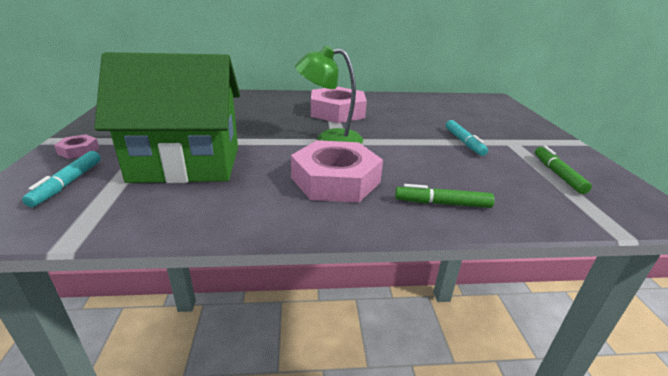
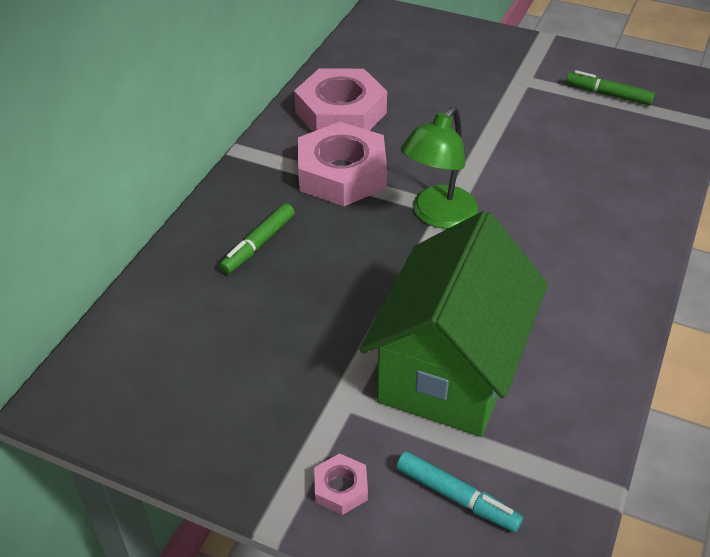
camera: 60 degrees left, 15 degrees up
pink nut [291,140,383,203] -> pink nut moved to [294,68,387,132]
green marker [395,184,495,208] -> green marker moved to [219,203,295,274]
turquoise marker [446,120,488,156] -> none

